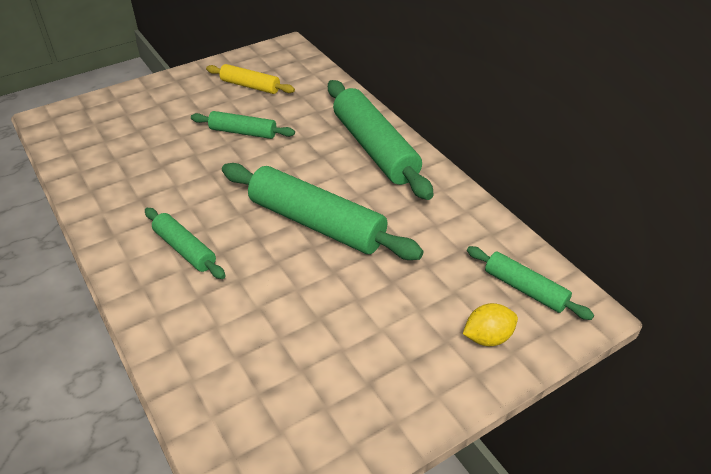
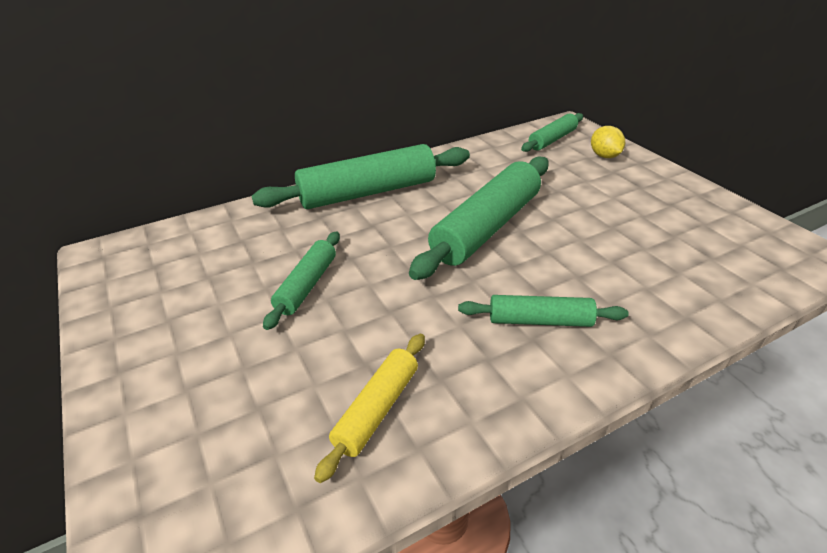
camera: 85 degrees left, 5 degrees down
green rolling pin [145,208,226,279] -> green rolling pin turned 45 degrees clockwise [458,295,629,327]
yellow rolling pin [206,64,295,94] -> yellow rolling pin moved to [314,334,425,483]

